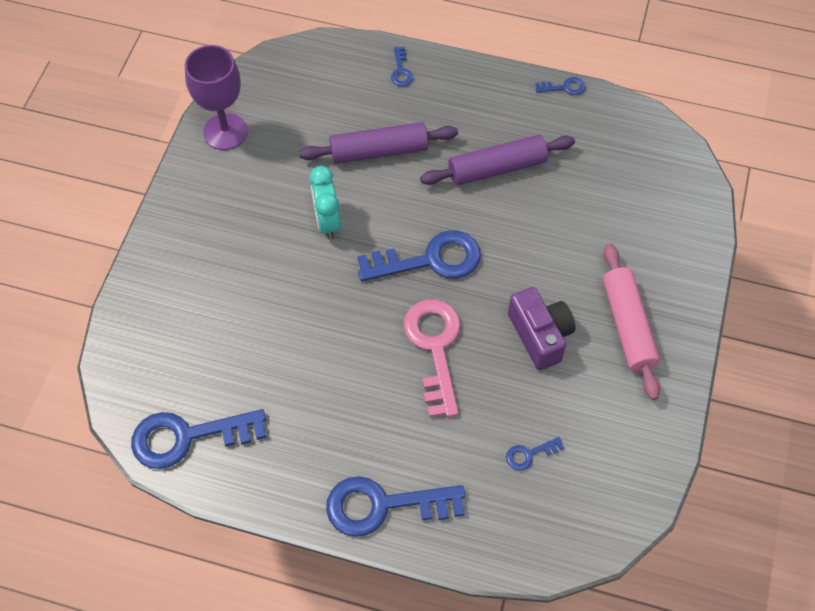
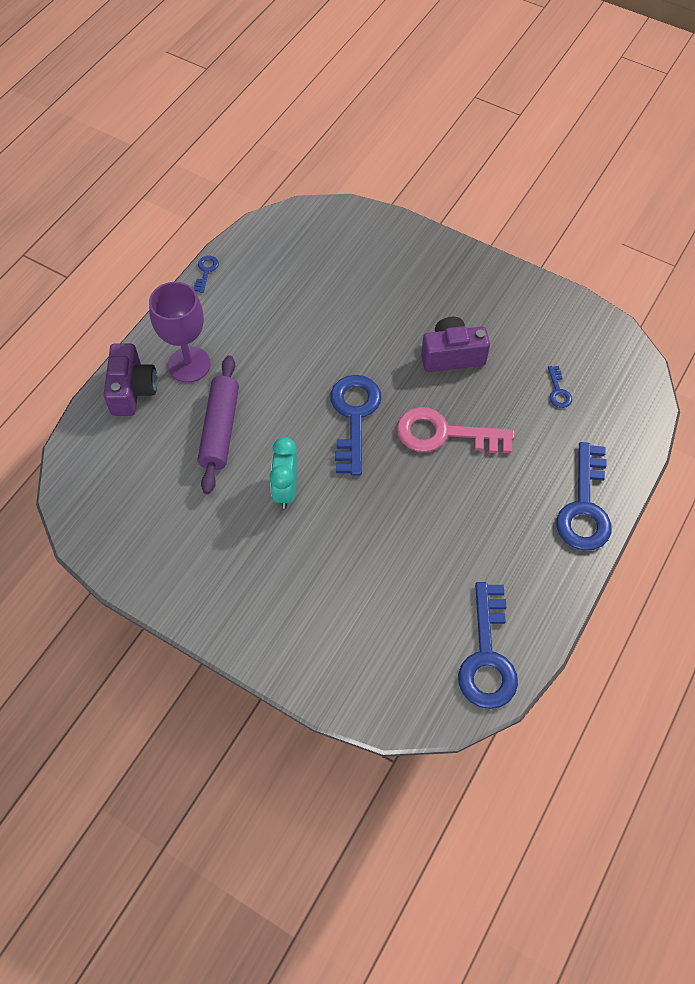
camera: 75 degrees left, 0 degrees up
purple goblet [185,45,248,150] -> purple goblet moved to [149,282,211,383]
turquoise clock [310,166,341,240] -> turquoise clock turned 90 degrees clockwise [269,437,297,509]
blue key [391,47,413,86] -> purple camera [104,344,157,416]
purple rolling pin [420,135,575,185] -> none
pink rolling pin [603,243,660,400] -> none

